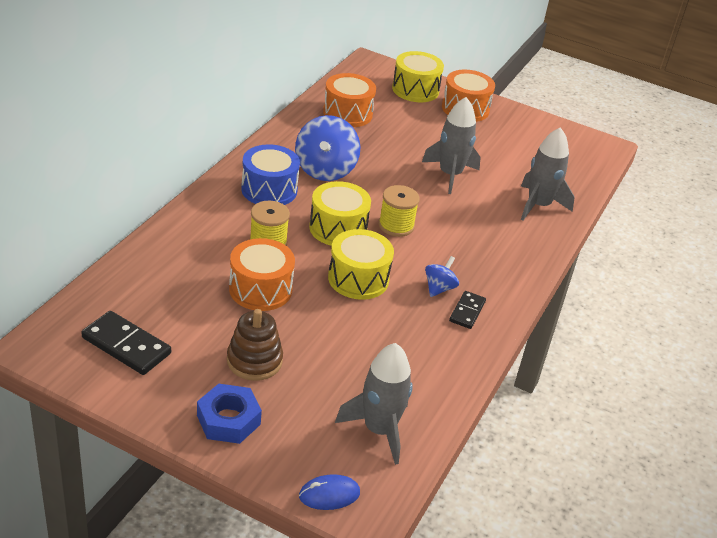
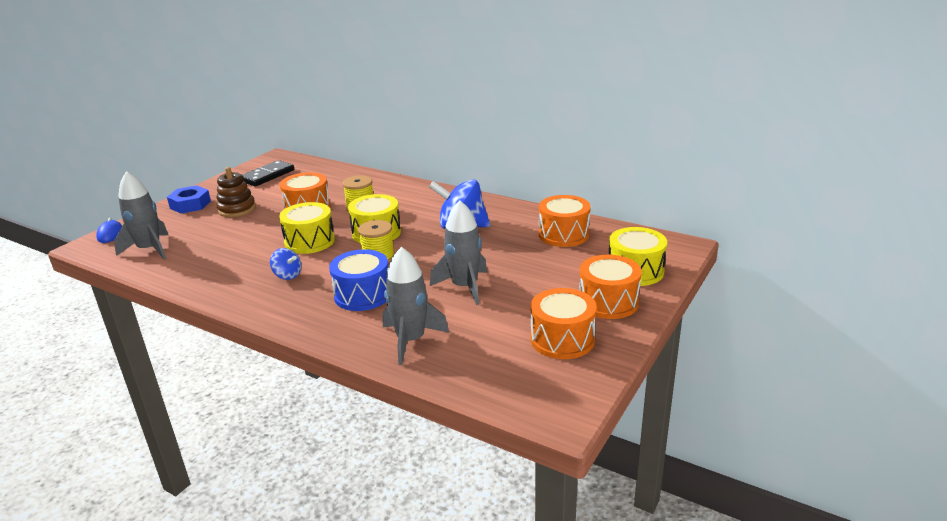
camera: 100 degrees right, 10 degrees down
blue drum [241,144,300,205] -> blue drum moved to [329,249,389,311]
black domino [449,291,486,329] -> none
none -> orange drum [531,288,597,359]

